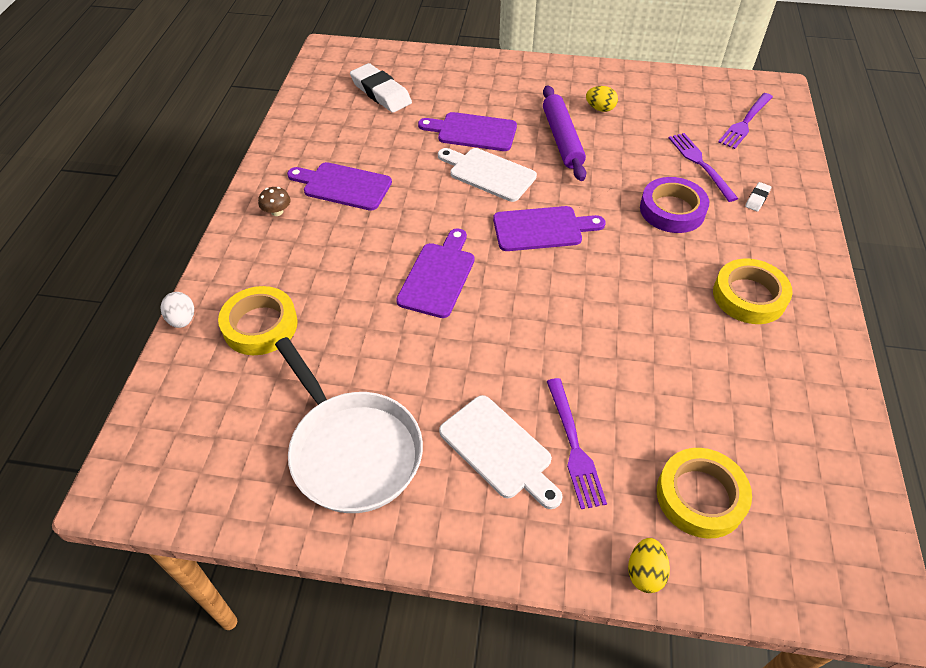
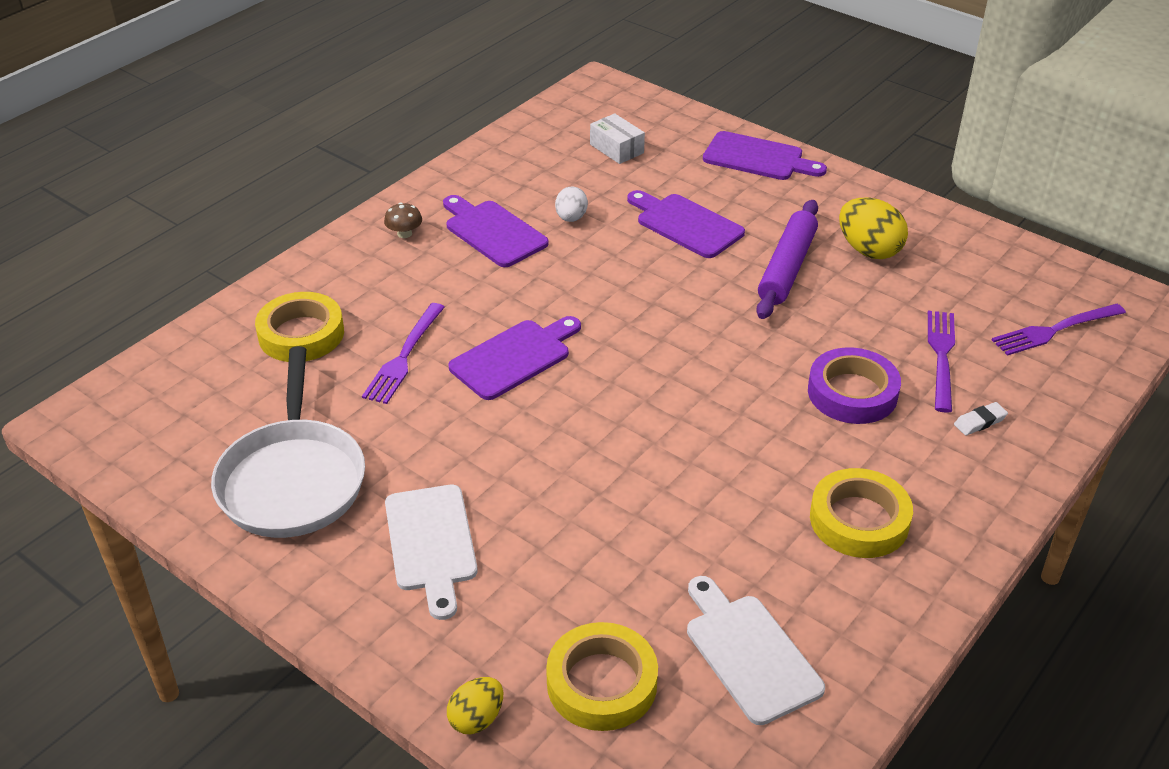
camera: 30 degrees right, 10 degrees down
white egg [161,292,194,328] -> white egg moved to [555,187,588,222]
white eraser [350,63,412,113] -> white box [590,113,645,164]
white cutting board [438,148,537,202] -> white cutting board moved to [687,576,825,725]
purple cutting board [493,206,606,251] -> purple cutting board moved to [703,131,827,180]
purple fork [547,378,607,509] -> purple fork moved to [362,303,445,404]
yellow egg [586,86,618,112] -> yellow egg [839,198,908,259], size x1.67

